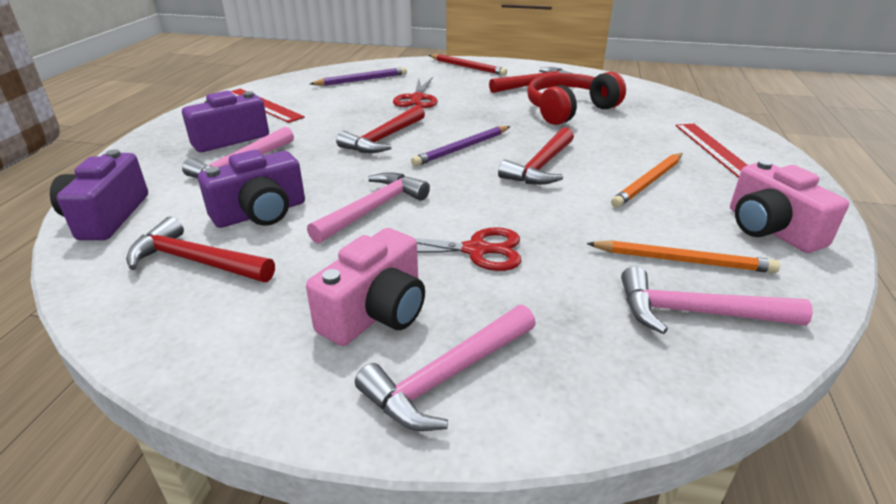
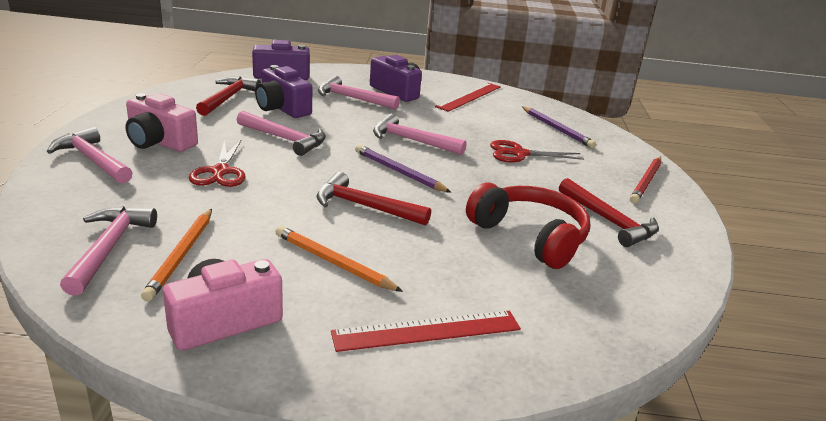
camera: 80 degrees right, 5 degrees down
red hammer [336,105,425,153] -> pink hammer [373,114,467,155]

